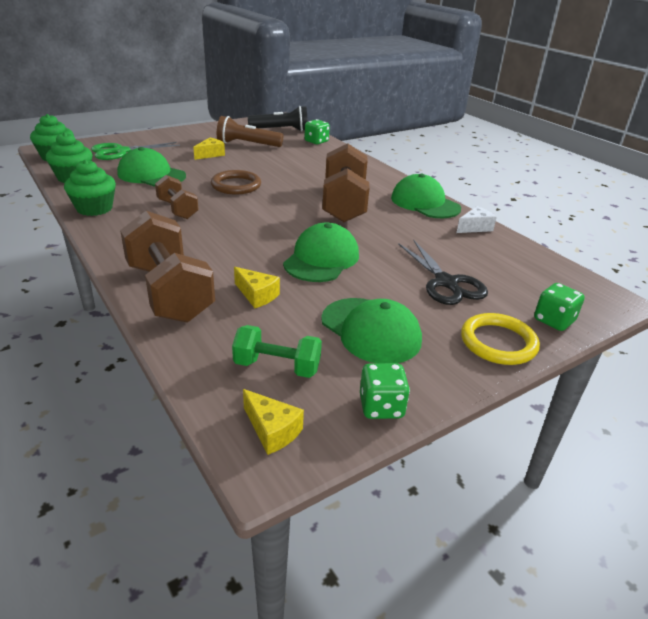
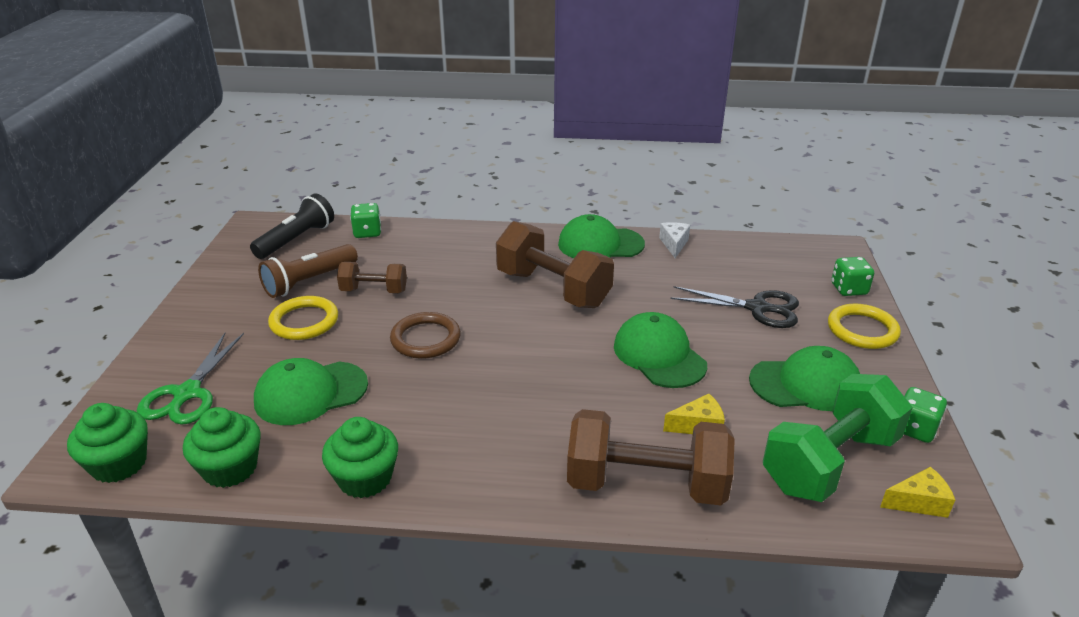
camera: 50 degrees left, 0 degrees up
brown dumbbell [155,175,199,219] -> brown dumbbell moved to [337,262,407,293]
yellow cheese [193,138,225,160] -> yellow ring [268,296,338,340]
green dumbbell [232,325,322,378] -> green dumbbell [763,374,913,502], size x1.81

